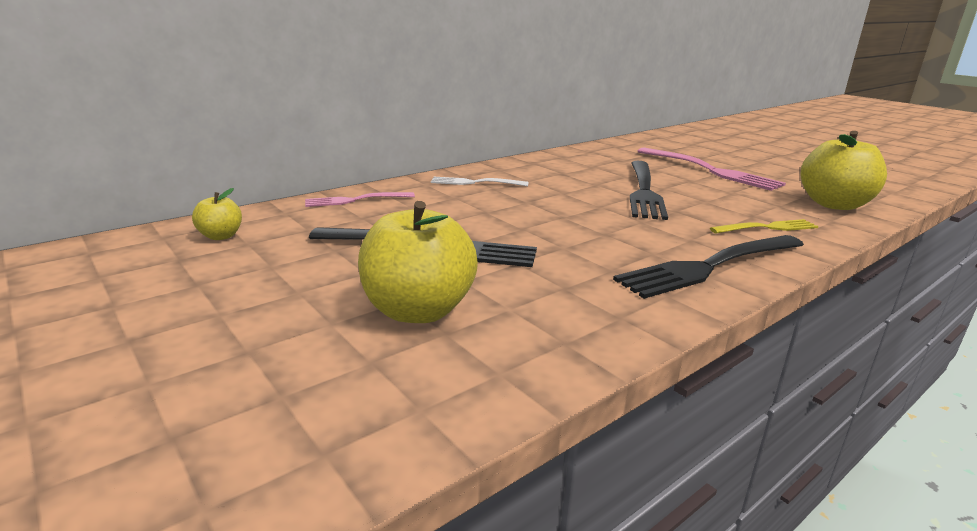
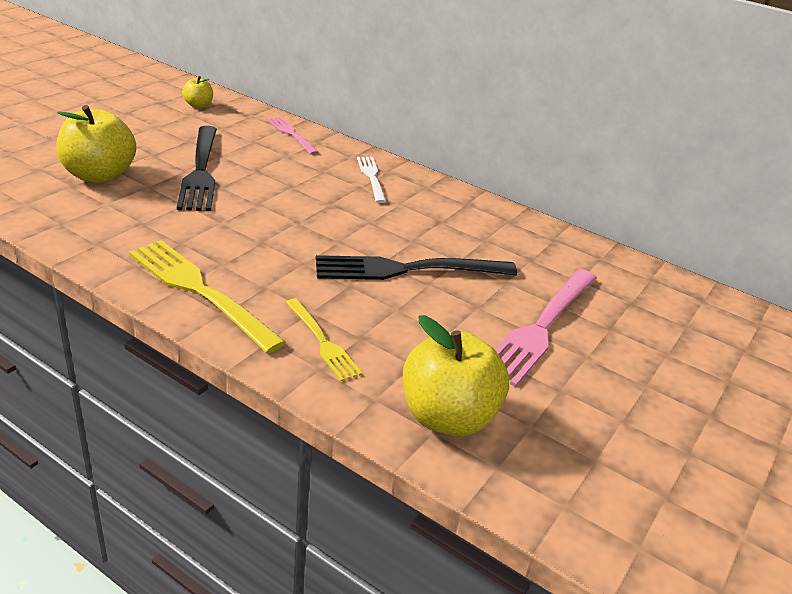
camera: 70 degrees right, 10 degrees up
black fork [613,235,804,299] -> yellow fork [129,240,286,353]

